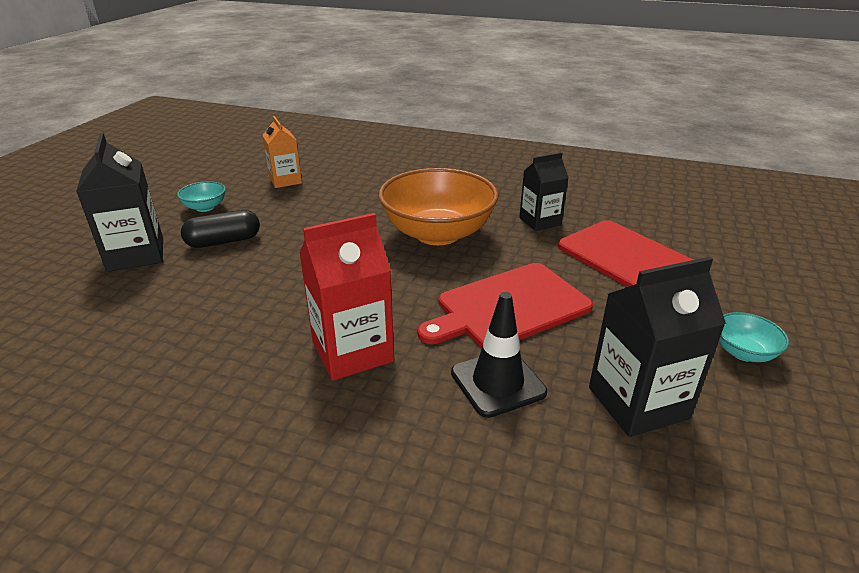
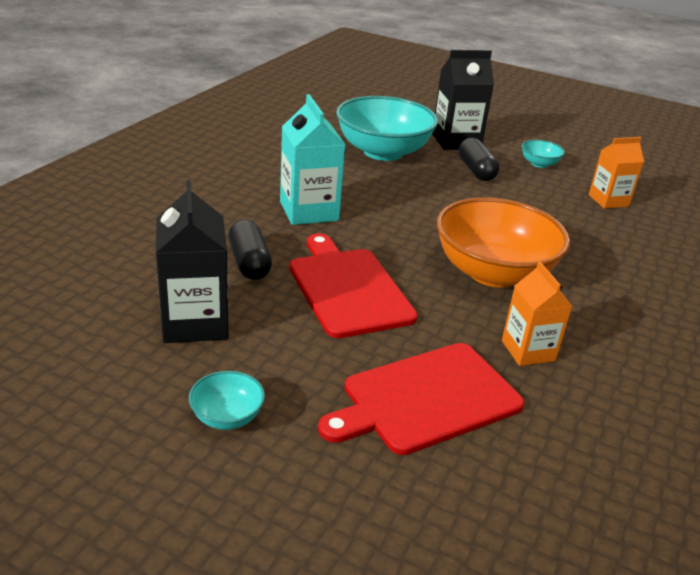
camera: 95 degrees right, 0 degrees up
red carton [299,213,394,381] -> turquoise carton [280,94,346,225]
black traffic cone [451,292,547,418] -> black capsule [228,220,272,280]
black carton [519,152,569,231] -> orange carton [502,261,572,366]
none -> turquoise bowl [336,96,438,161]

